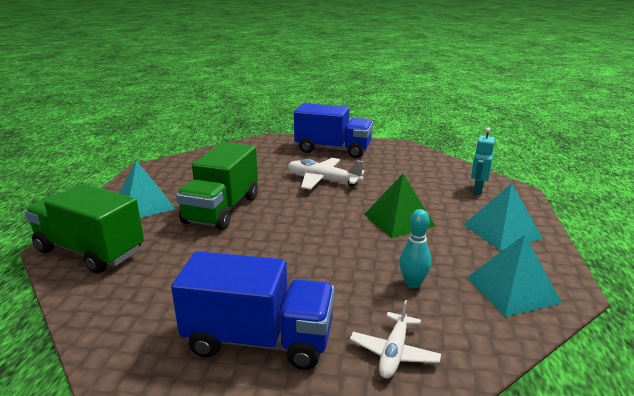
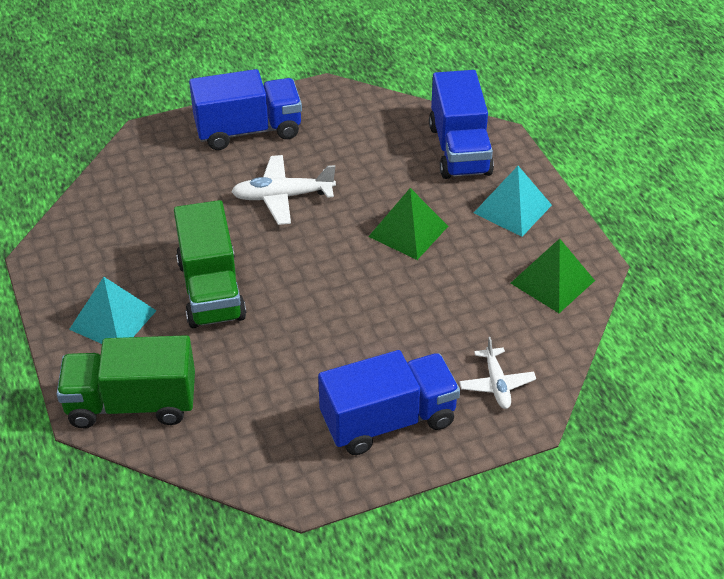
camera: 30 degrees left, 20 degrees up
turquoise bowling pin [399,209,431,288] -> none
turquoise pyramid [467,235,562,317] -> green pyramid [511,238,595,313]
turquoise robot [471,128,495,195] -> blue truck [429,70,494,179]

